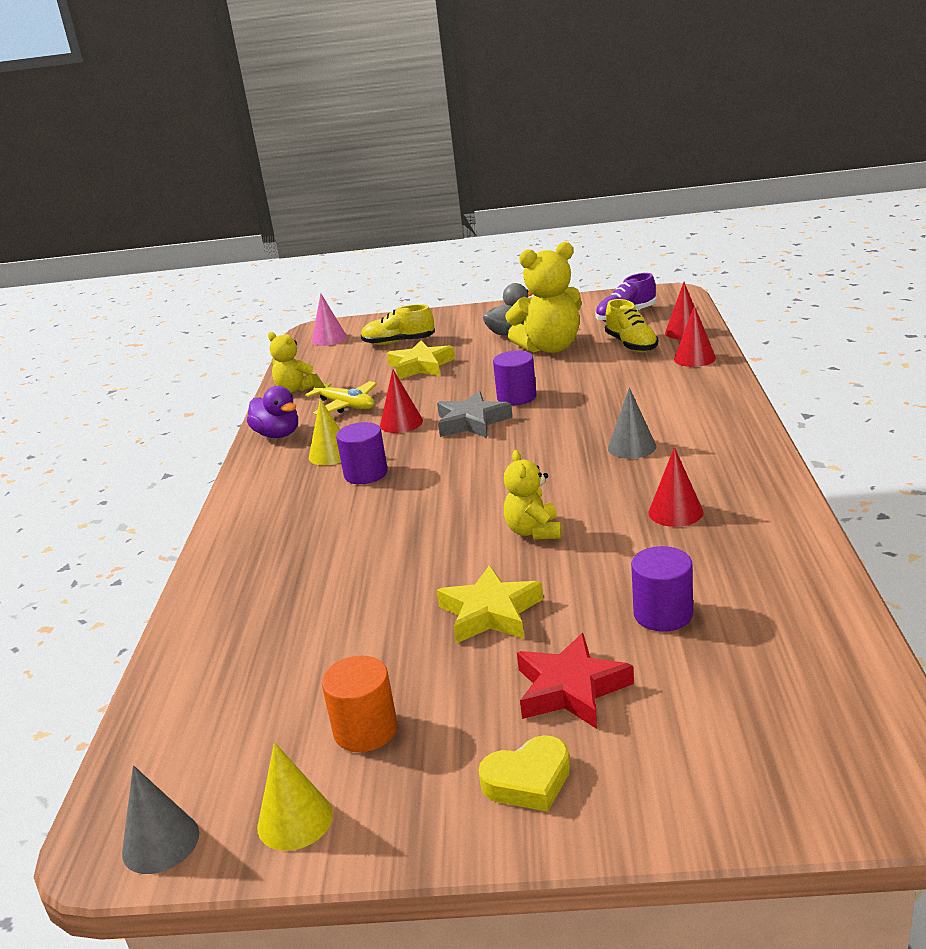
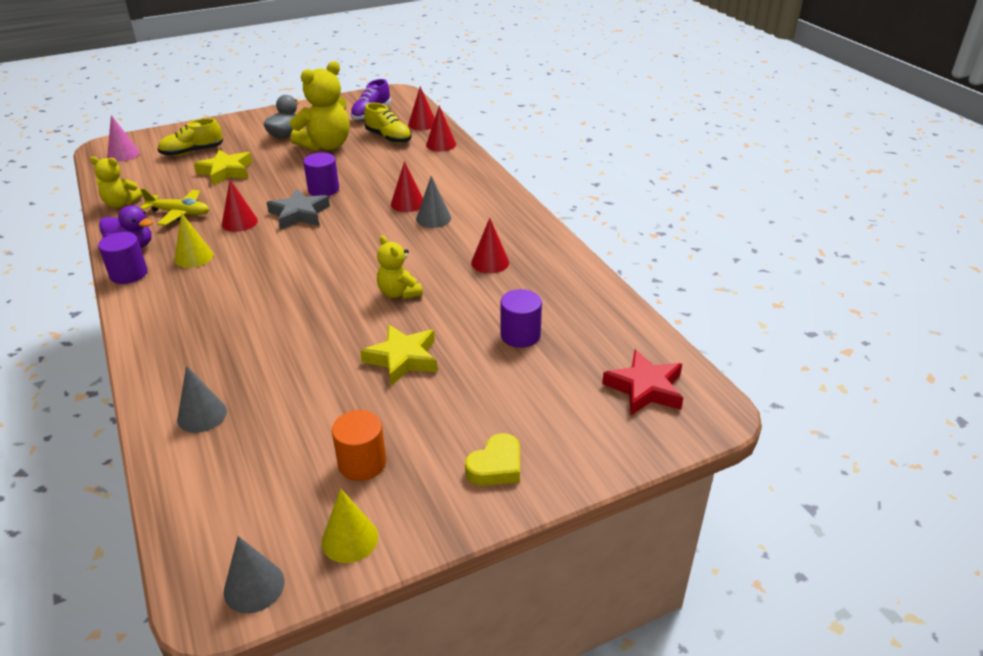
camera: 30 degrees left, 10 degrees up
purple cylinder [336,422,388,484] -> purple cylinder moved to [98,232,147,284]
red star [517,633,634,729] -> red star moved to [602,350,683,415]
none -> grey cone [177,366,227,433]
none -> red cone [391,161,423,212]

